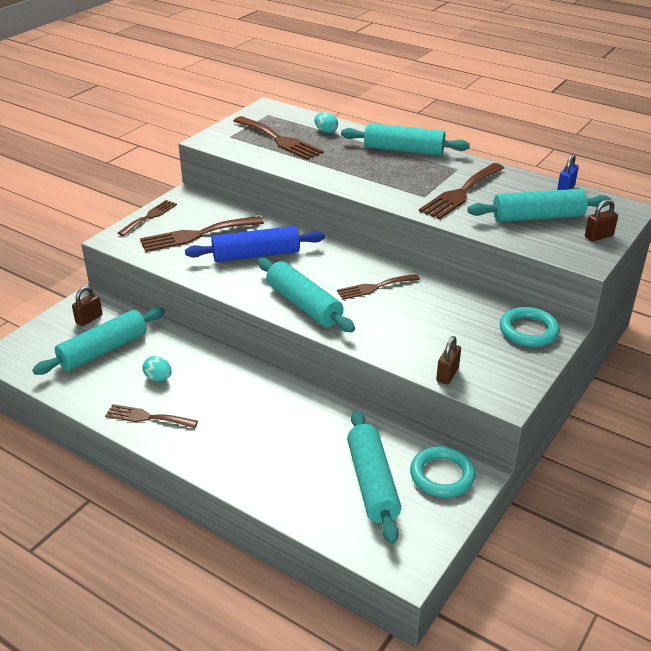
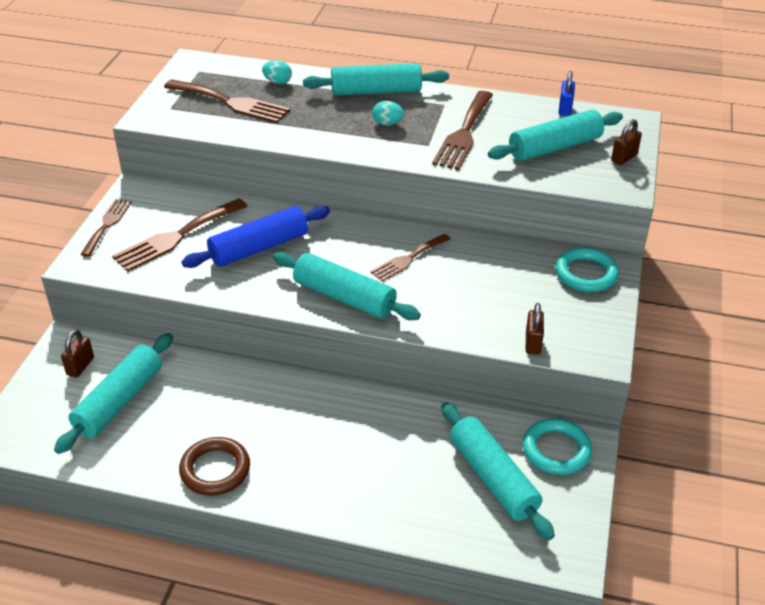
camera: 20 degrees left, 5 degrees up
brown fork [105,404,198,428] -> brown ring [179,437,250,496]
turquoise egg [143,356,172,381] -> turquoise egg moved to [372,101,404,126]

